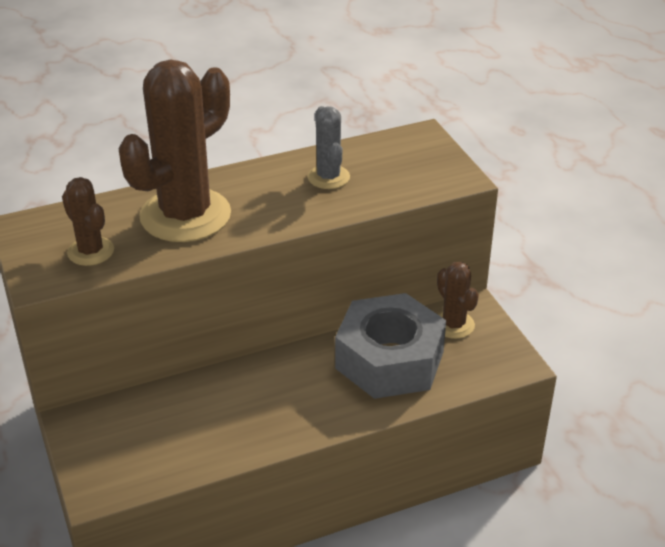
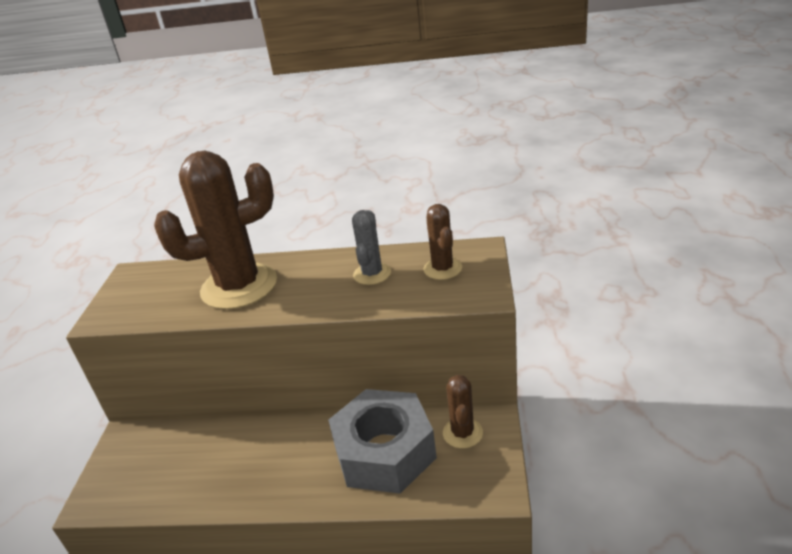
camera: 30 degrees right, 5 degrees down
brown cactus [62,177,114,266] -> brown cactus moved to [423,204,462,280]

